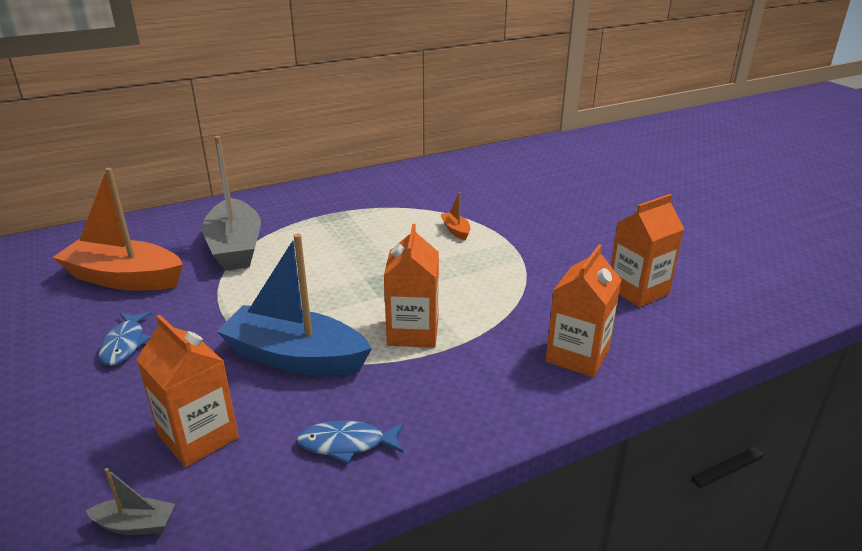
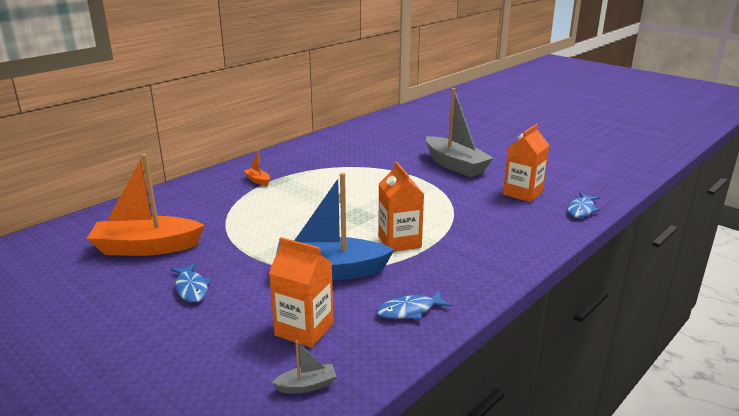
camera: 20 degrees left, 5 degrees down
grey boat [202,136,261,271] -> grey boat moved to [426,88,494,177]
orange boat [441,192,470,240] -> orange boat moved to [244,150,270,186]
orange carton [546,244,622,377] -> none
none -> blue fish [568,193,600,218]

